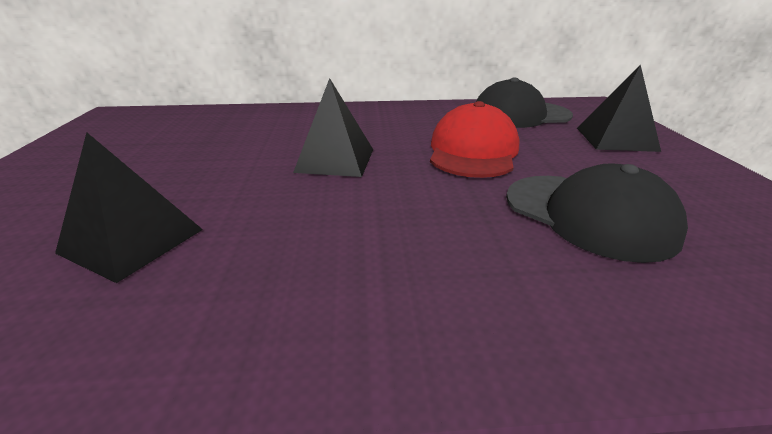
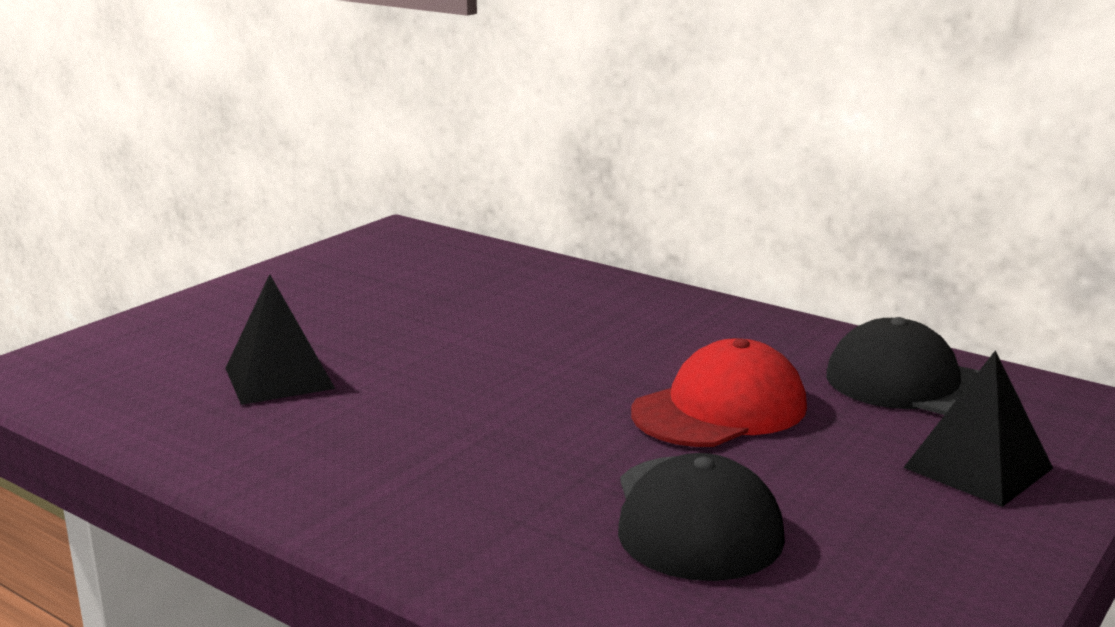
camera: 40 degrees right, 10 degrees down
black pyramid [293,78,373,177] -> none

